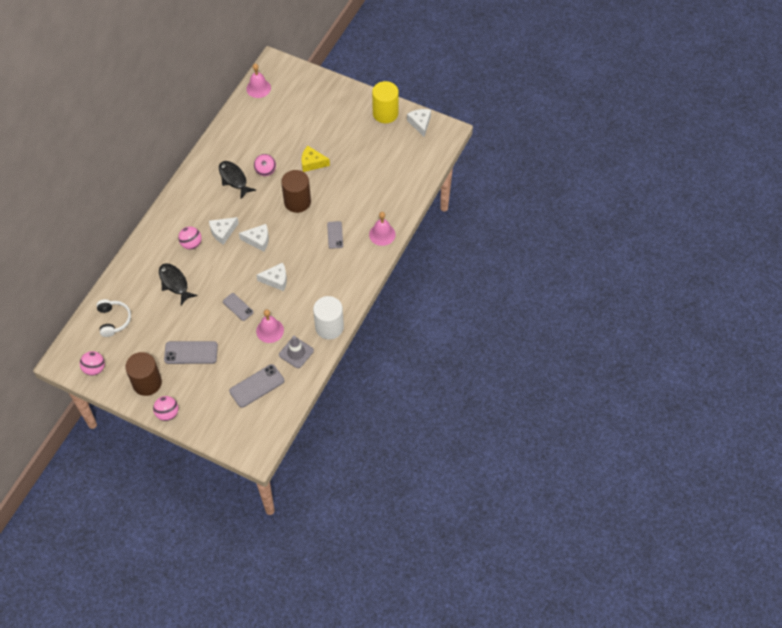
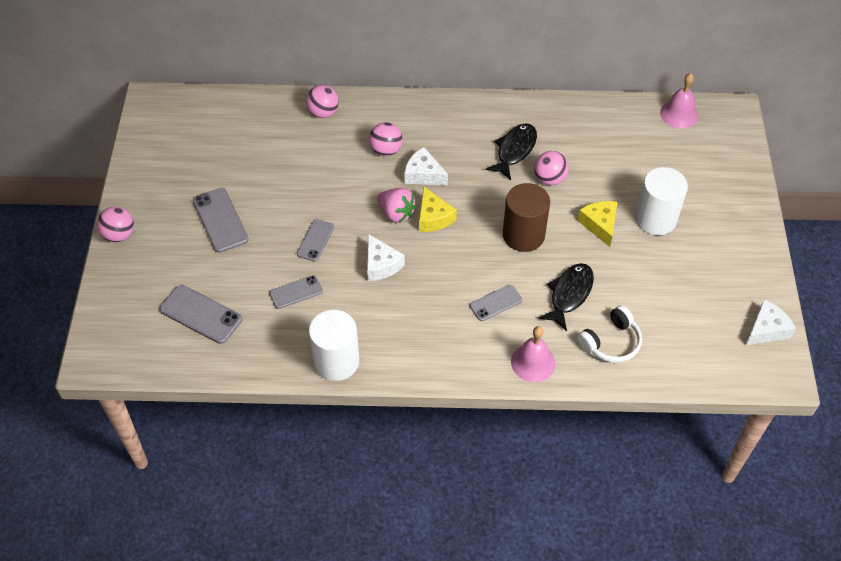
camera: 65 degrees right, 5 degrees down
pink ball [80,351,105,376] -> pink ball moved to [306,85,339,118]
white headphones [96,299,131,337] -> white headphones moved to [577,305,642,363]
brown cylinder [125,352,162,396] -> none
black fish [159,263,198,305] -> black fish moved to [538,263,594,331]
white cheese [239,224,269,252] -> yellow cheese [419,187,457,232]
pink bell [256,309,284,343] -> grey phone [269,275,323,309]
grey traffic cone [279,336,314,368] -> none
yellow cylinder [372,81,399,123] -> none
none -> pink strawberry [377,188,416,223]
none -> white cylinder [635,167,688,235]

